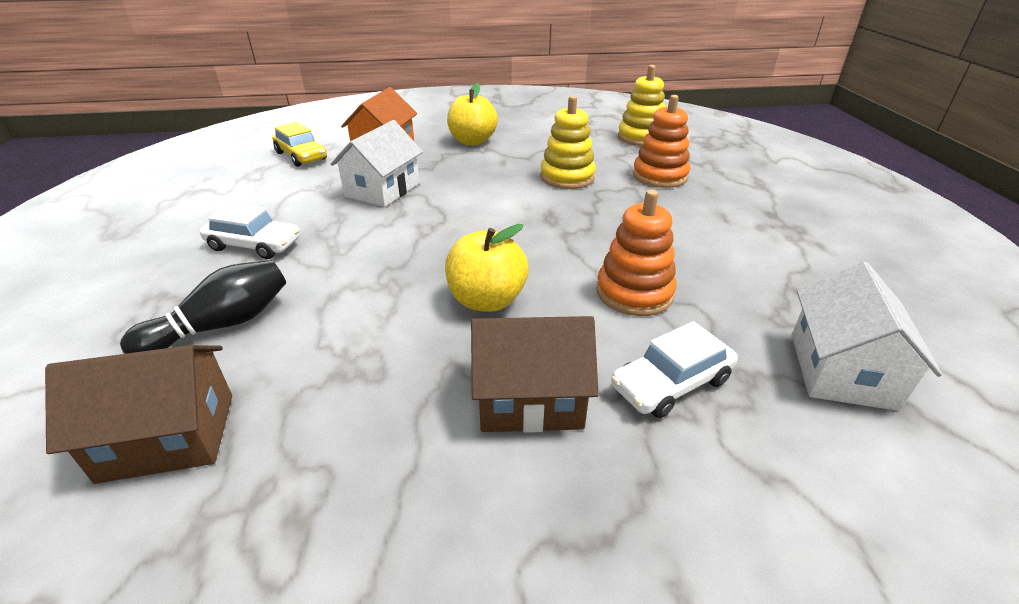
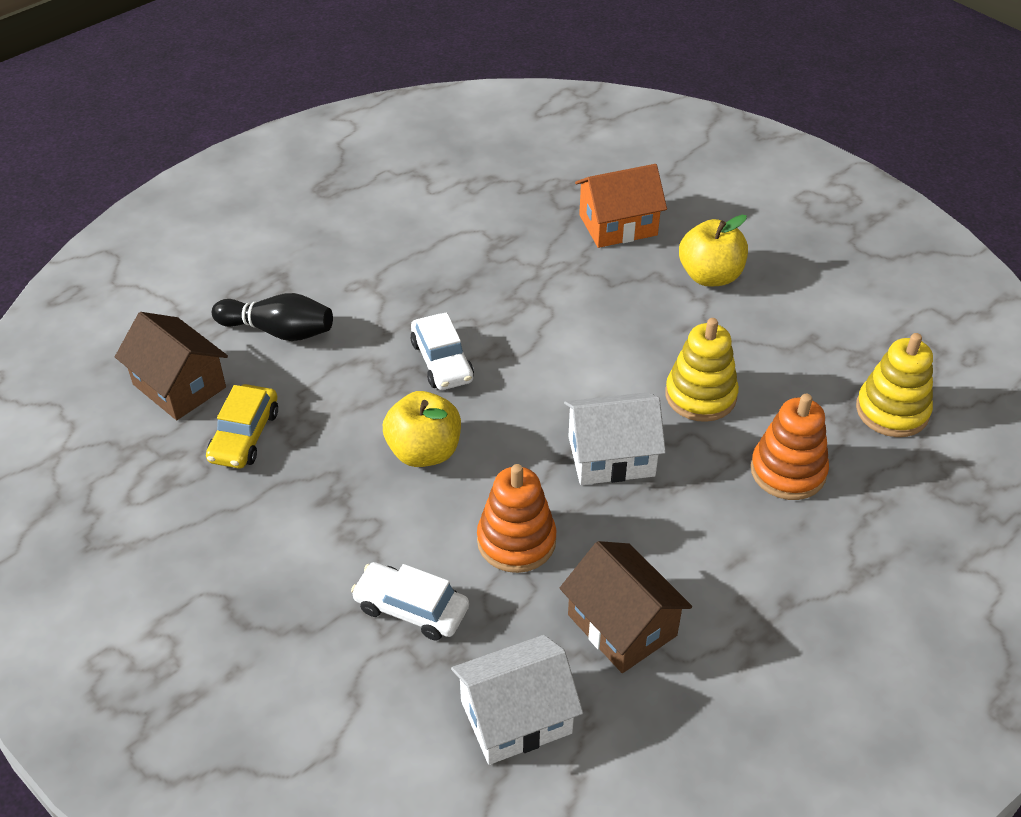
camera: 55 degrees right, 10 degrees up
white car [200,203,300,259] -> white car moved to [410,312,474,390]
yellow car [272,122,327,167] -> yellow car moved to [206,384,278,469]
white house [331,120,423,207] -> white house moved to [564,392,666,485]
brown house [471,316,599,433] -> brown house moved to [559,541,692,673]

